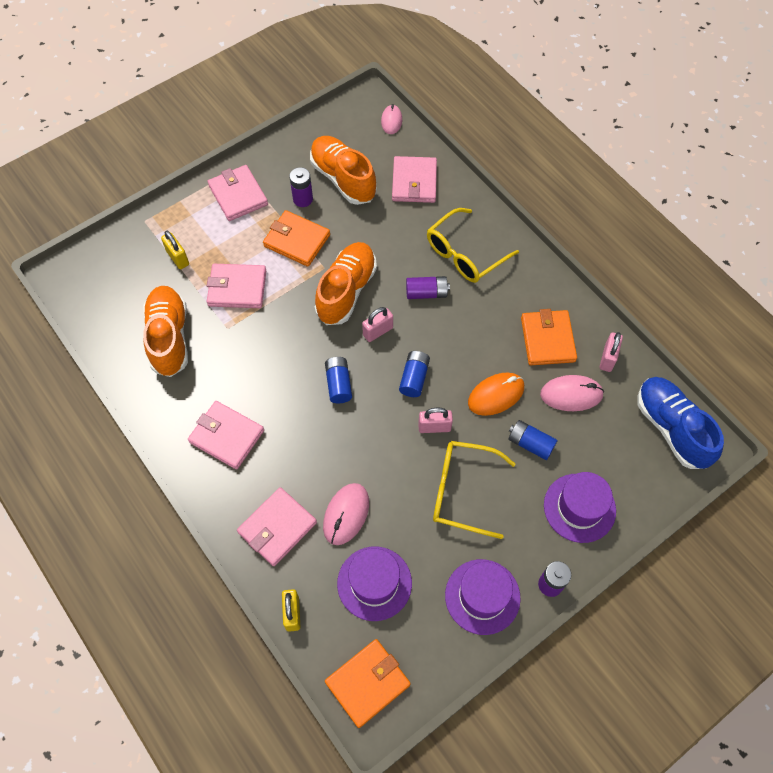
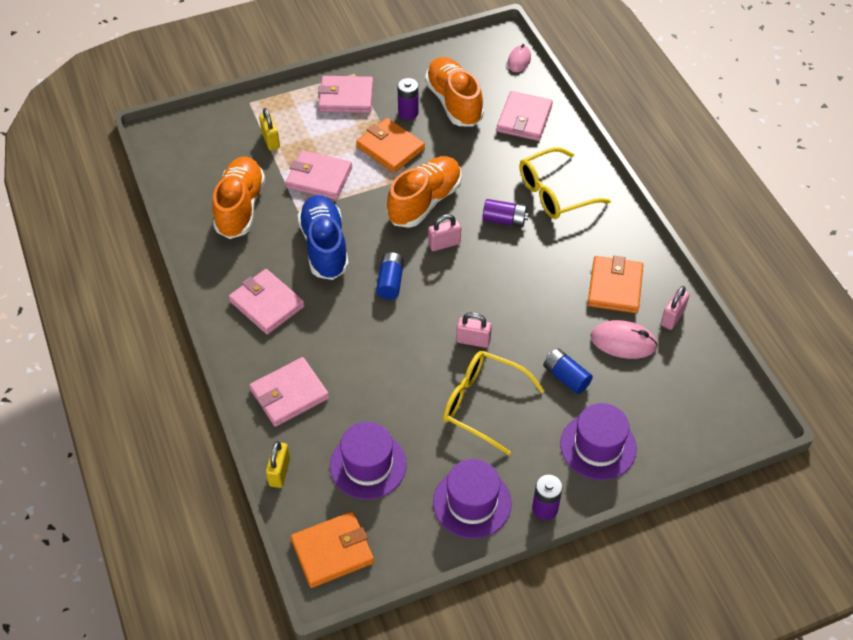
camera: 15 degrees right, 10 degrees down
pink wallet [208,165,268,221] -> pink wallet turned 75 degrees counterclockwise [318,76,373,113]
pink mouse [323,483,369,545] -> none
blue battery [399,351,430,397] -> none
orange mouse [468,373,524,416] -> none
blue shoe [637,377,724,469] -> blue shoe moved to [298,195,349,280]

